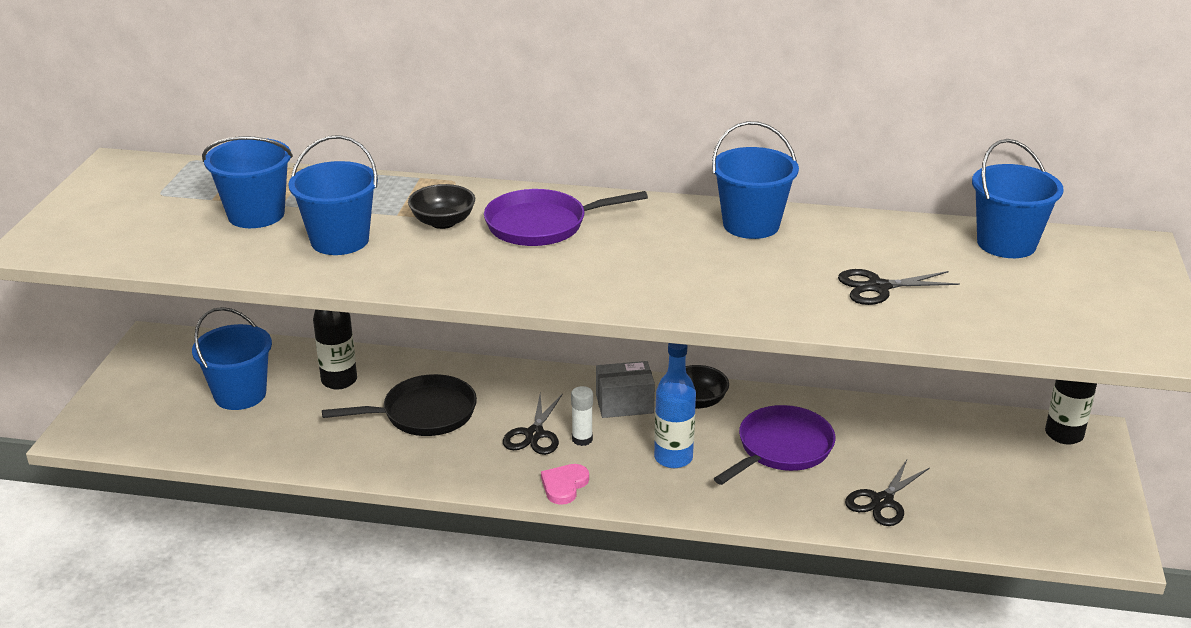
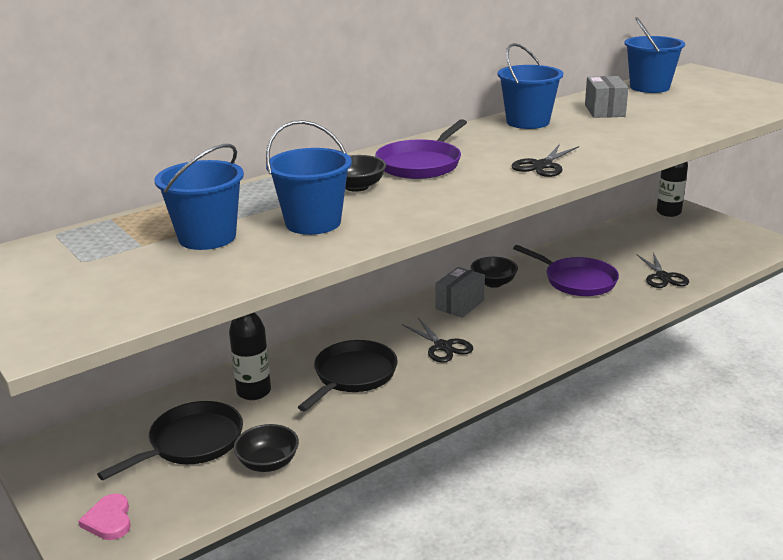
camera: 45 degrees left, 5 degrees down
blue bucket [192,307,272,410] -> black pan [97,401,243,480]
pink heart [541,464,589,505] -> pink heart moved to [78,494,131,540]
white glue stick [571,386,593,446] -> none
blue bottle [654,343,696,468] -> none
purple pan [714,405,835,485] -> purple pan turned 135 degrees clockwise [513,245,619,296]
black scissors [838,269,960,305] -> black scissors moved to [512,144,579,177]
none -> black bowl [234,424,299,472]
none -> grey box [585,76,628,118]

